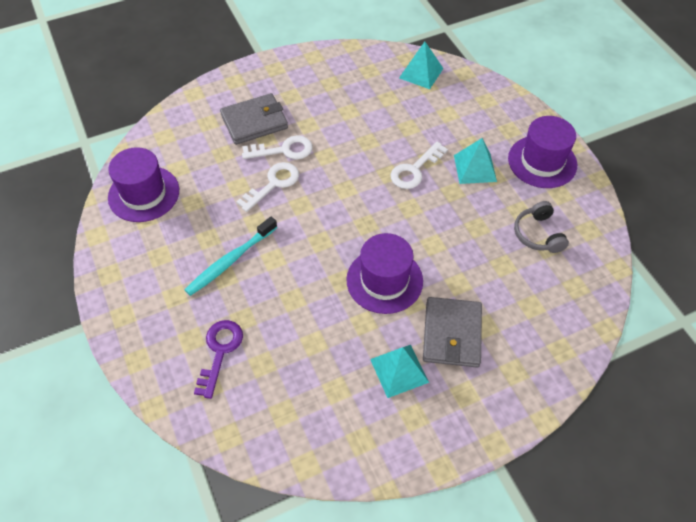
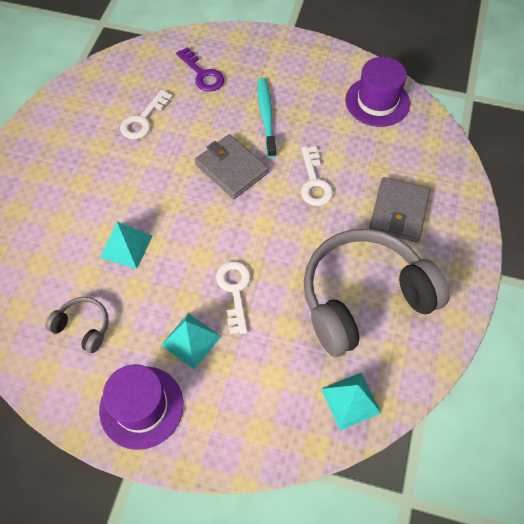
camera: 130 degrees right, 5 degrees up
white key [242,135,313,160] -> white key moved to [120,89,173,139]
purple hat [346,233,423,314] -> none
turquoise pyramid [370,345,429,398] -> turquoise pyramid moved to [100,222,153,269]
grey wallet [423,297,482,367] -> grey wallet moved to [195,134,269,199]
none -> grey headphones [304,229,450,357]

